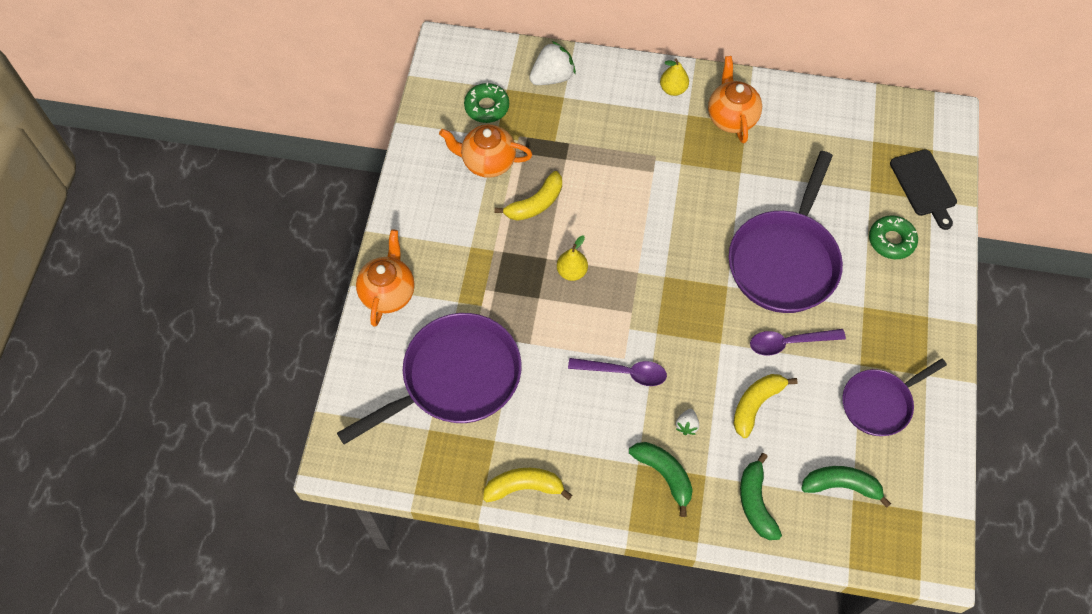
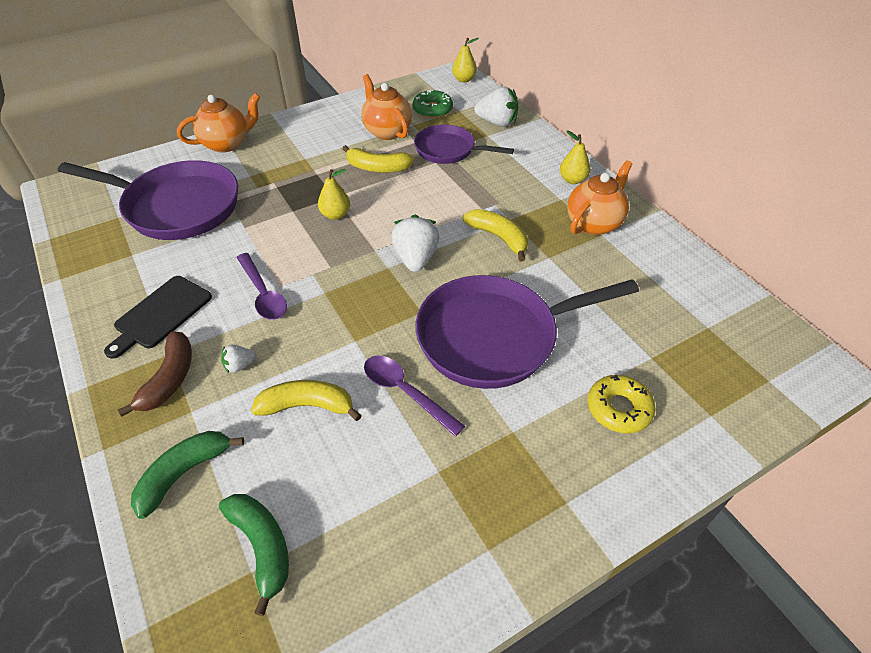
camera: 50 degrees right, 15 degrees down
yellow banana [483,468,572,502] -> yellow banana moved to [462,209,528,261]
green banana [629,442,693,517] -> brown banana [118,331,192,417]
purple pan [842,358,947,436] -> purple pan moved to [414,124,514,164]
green donut [869,215,918,259] -> yellow donut [588,375,656,433]
black cutting board [890,149,957,230] -> black cutting board moved to [104,276,212,359]
none -> white strawberry [391,215,439,272]
none -> yellow pear [452,38,479,82]

